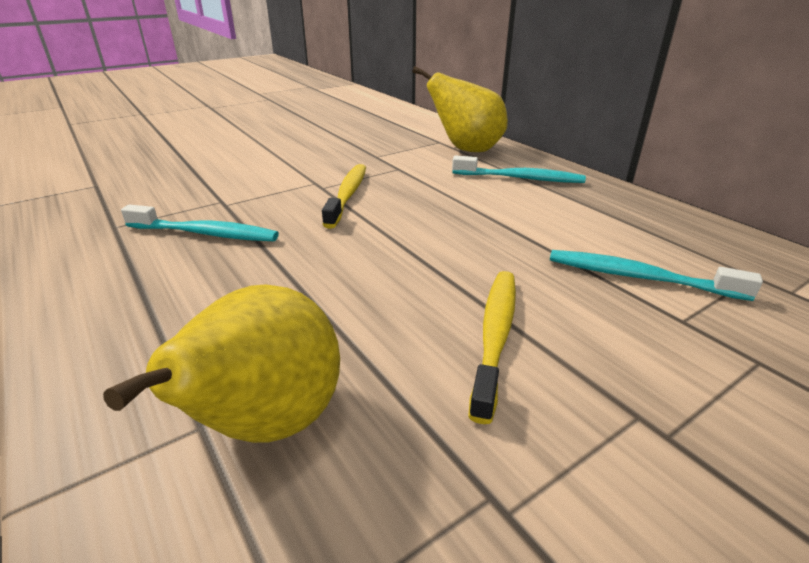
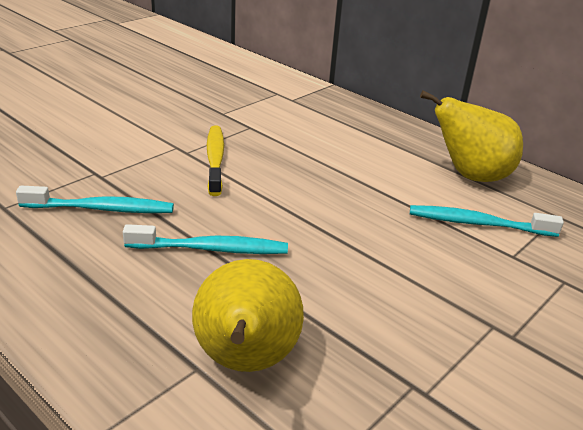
camera: 15 degrees left, 0 degrees up
yellow pear [412,66,508,152] -> yellow pear moved to [420,91,523,182]
turquoise toothbrush [452,155,586,183] -> turquoise toothbrush moved to [123,224,288,254]
yellow toothbrush [468,271,516,424] -> none

